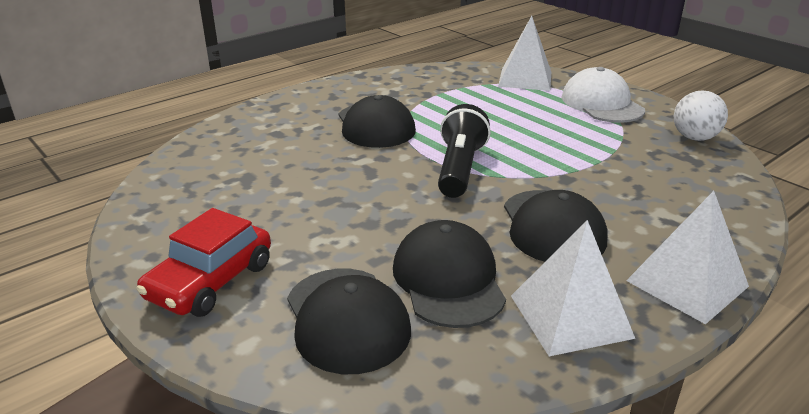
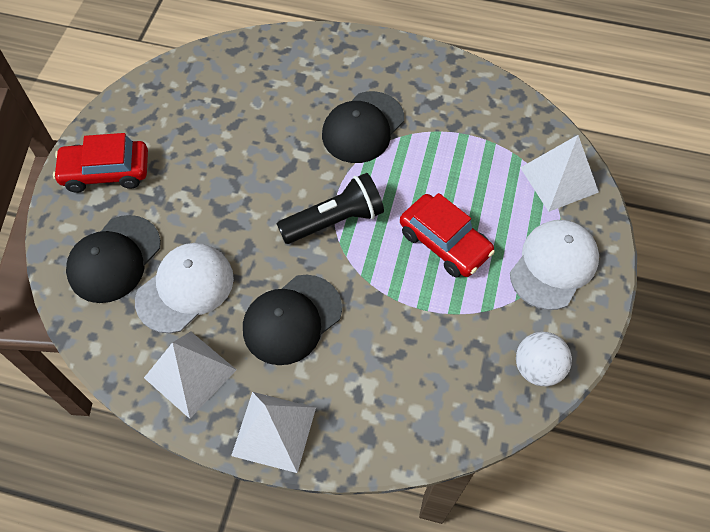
camera: 55 degrees right, 30 degrees up
black cap [393,220,506,328] -> white cap [135,243,234,333]
none -> red car [400,193,495,277]

